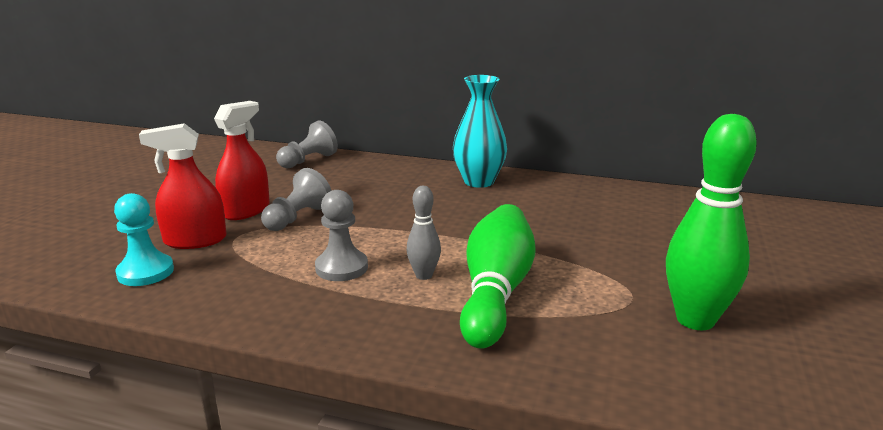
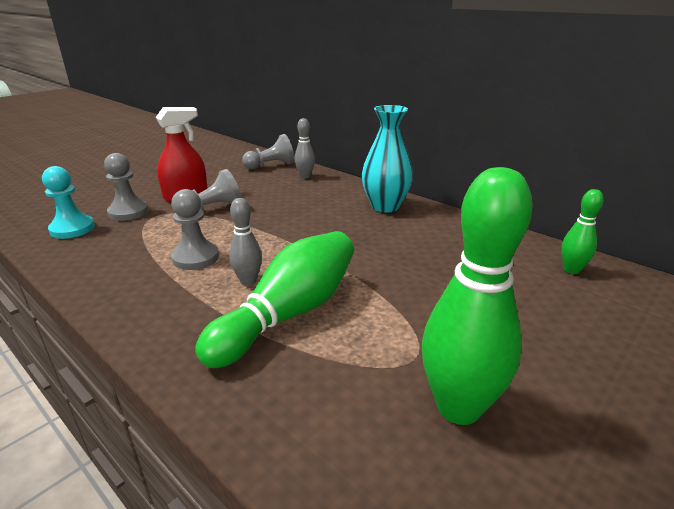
camera: 25 degrees right, 5 degrees up
red spray bottle [139,123,227,249] -> grey pawn [104,153,149,221]
none -> grey bowling pin [295,118,315,179]
none -> green bowling pin [561,189,604,274]

